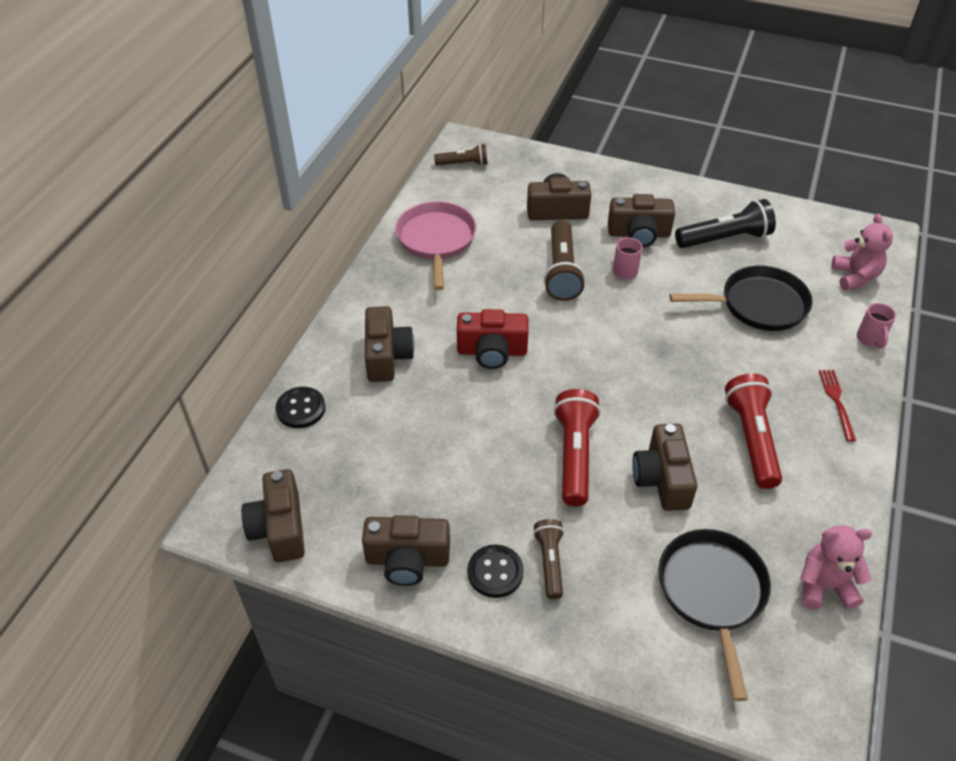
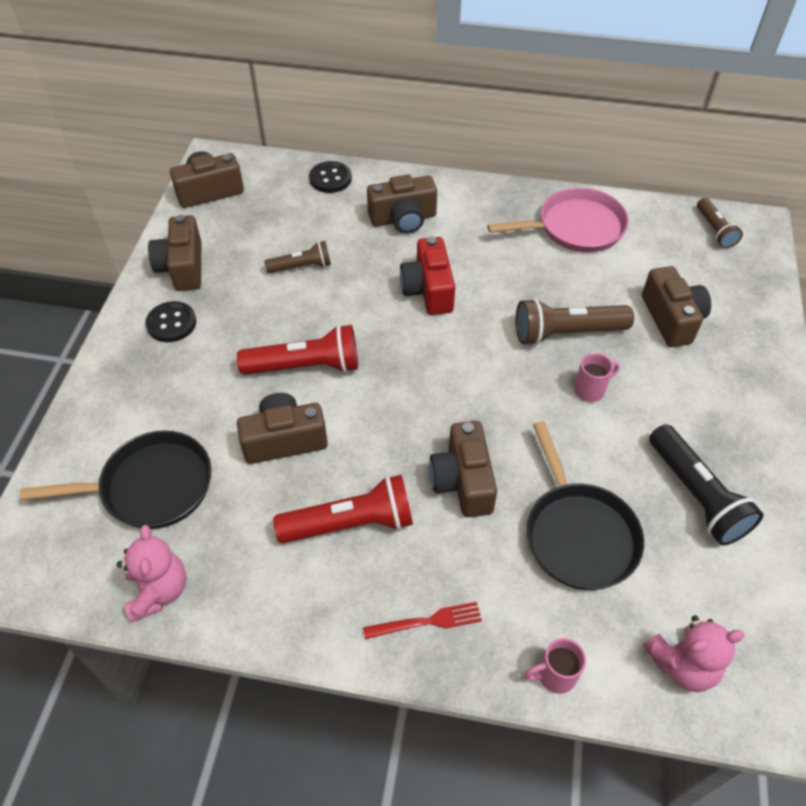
camera: 80 degrees right, 5 degrees up
brown flashlight [533,519,564,599] -> brown flashlight moved to [264,241,331,273]
brown camera [608,194,675,247] -> brown camera moved to [429,421,497,517]

